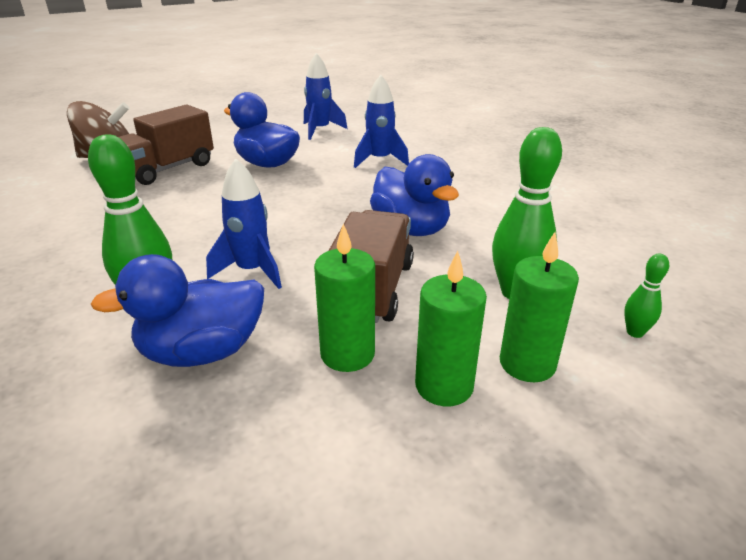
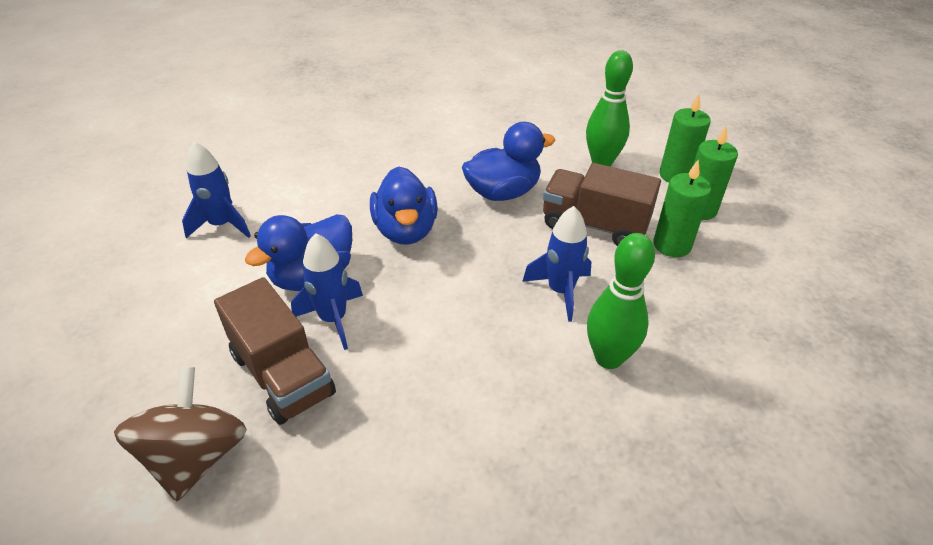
camera: 80 degrees left, 10 degrees up
blue duck [90,254,264,367] -> blue duck moved to [370,166,438,245]
blue rocket [354,75,409,168] -> blue rocket moved to [291,233,363,350]
green bowling pin [624,254,669,338] -> none

